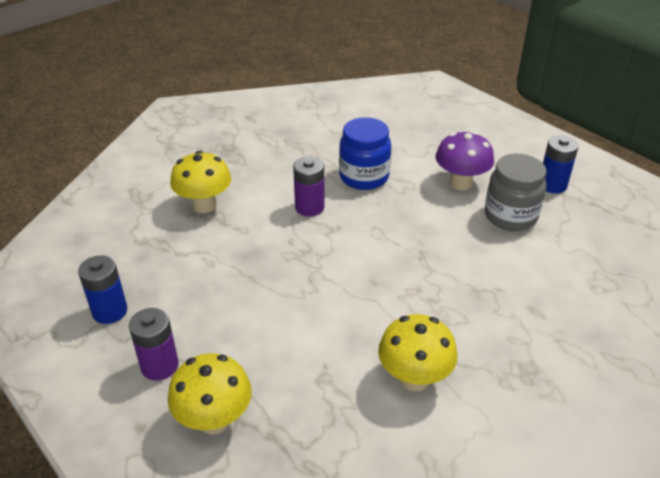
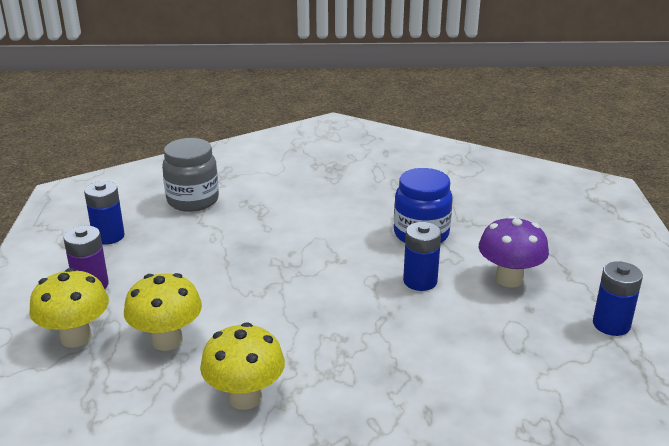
camera: 40 degrees right, 10 degrees down
yellow mushroom [170,151,231,213] -> yellow mushroom moved to [124,273,202,351]
purple battery [293,157,325,217] -> none
grey jar [485,154,547,231] -> grey jar moved to [162,138,219,212]
none -> blue battery [403,222,441,291]

